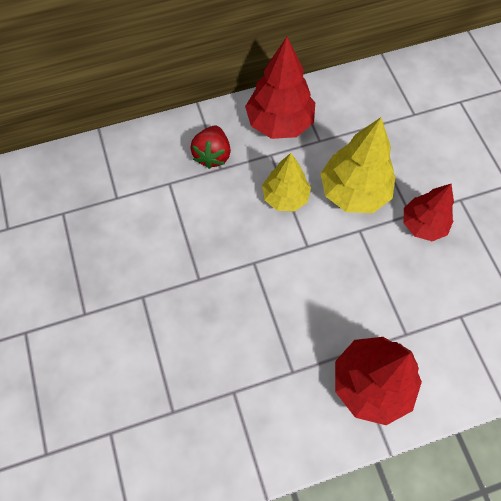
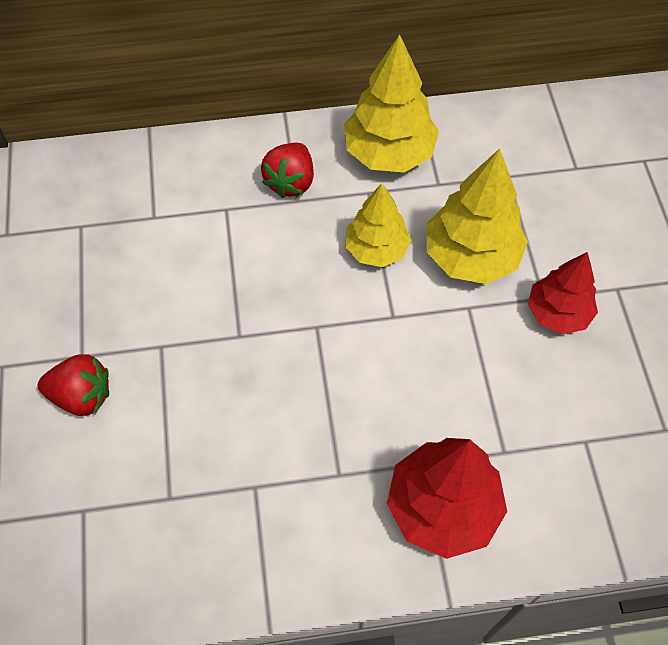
camera: 10 degrees right, 5 degrees down
red tree [245,37,315,139] -> yellow tree [344,34,439,173]
none -> red strawberry [38,354,109,416]

